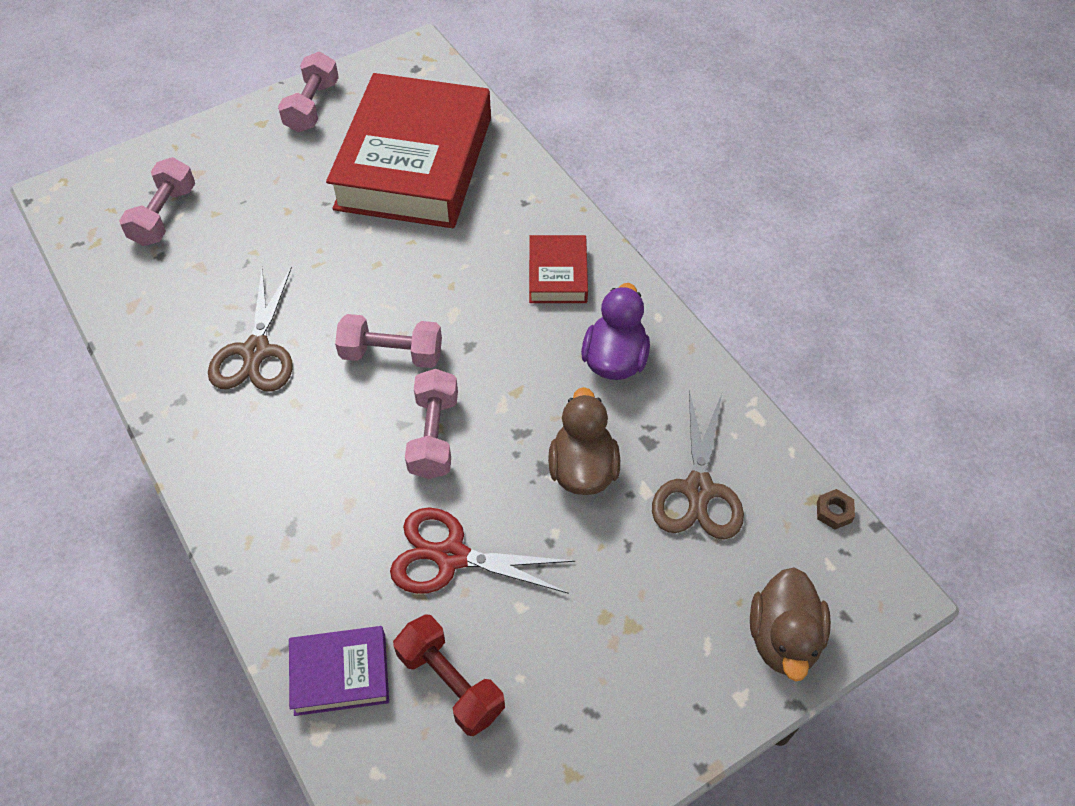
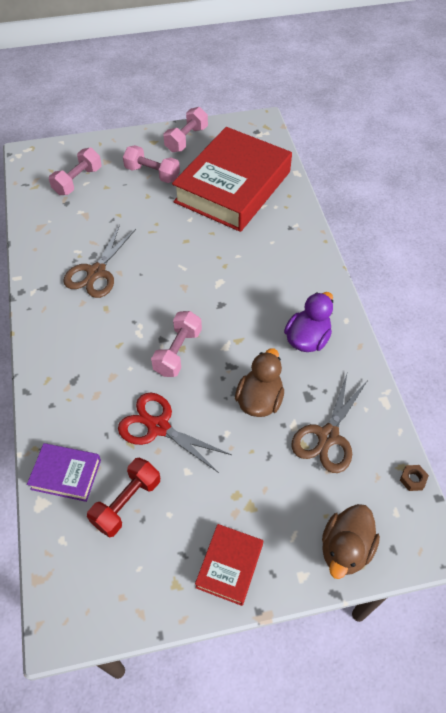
camera: 20 degrees right, 0 degrees up
pink dumbbell [335,314,442,368] -> pink dumbbell moved to [123,145,180,183]
red dumbbell [393,614,505,736] -> red dumbbell turned 60 degrees clockwise [87,457,160,538]
red book [529,235,588,303] -> red book moved to [195,524,263,606]

